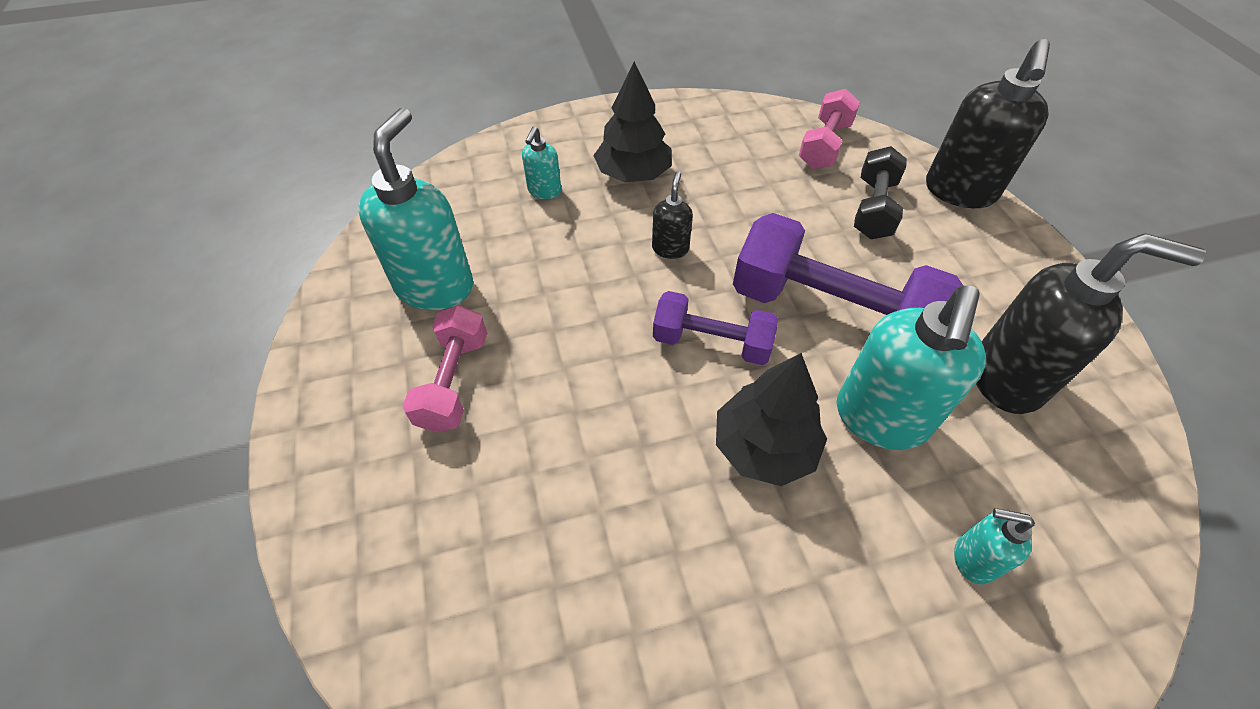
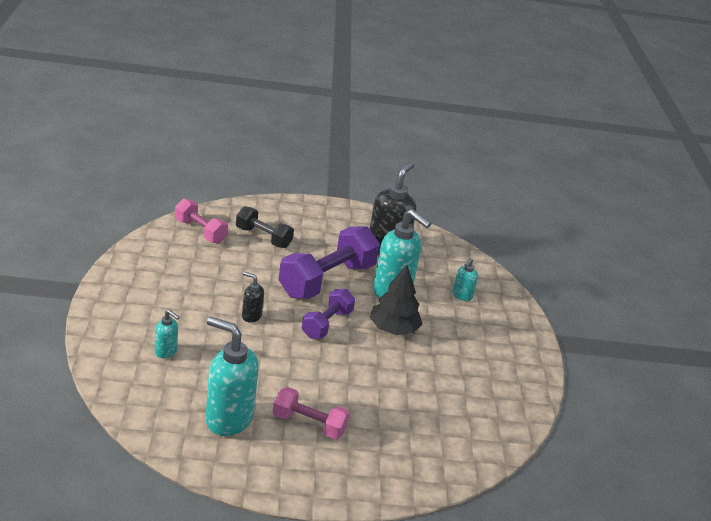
camera: 80 degrees left, 20 degrees down
black tree [593,62,672,182] -> none
black soap dispenser [926,39,1050,208] -> none

